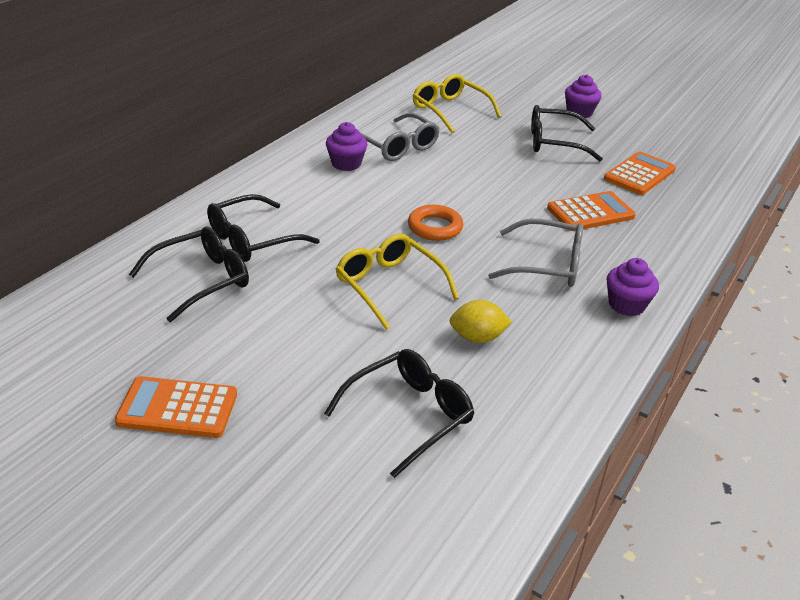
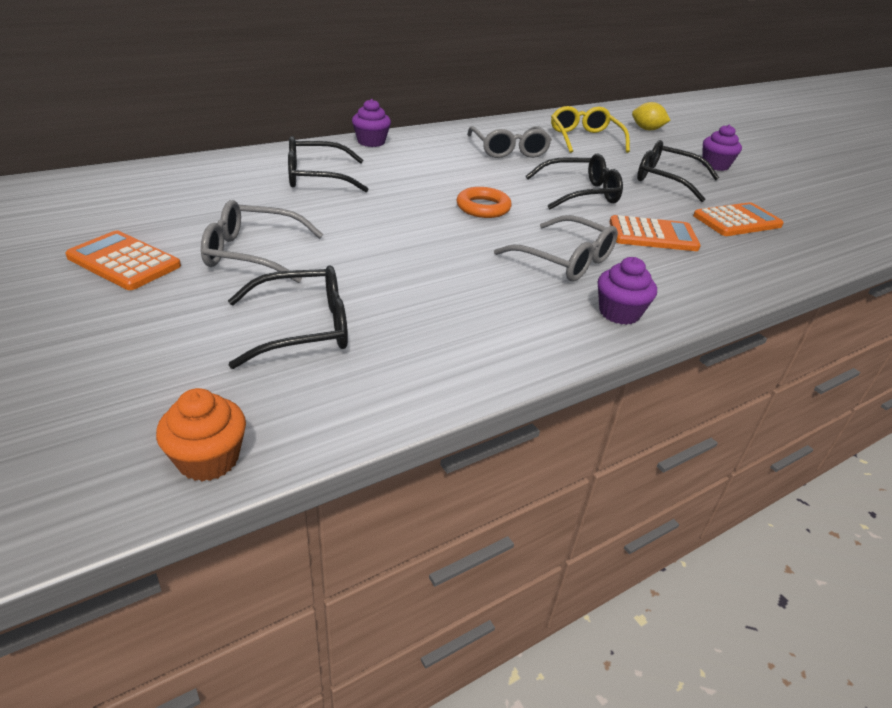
camera: 25 degrees right, 0 degrees up
black glasses [129,226,249,322] -> black glasses moved to [526,154,623,209]
purple cupcake [326,122,368,171] -> purple cupcake moved to [352,99,391,147]
yellow glasses [336,234,459,330] -> none
yellow lemon [449,300,512,343] -> yellow lemon moved to [632,102,671,130]
none -> orange cupcake [156,388,246,481]
none -> grey glasses [201,200,324,283]

